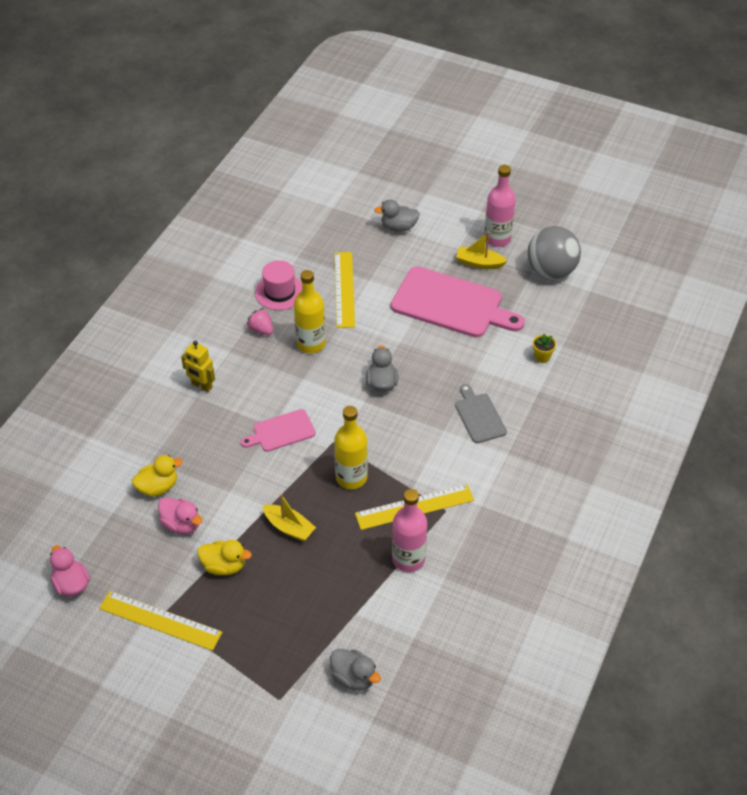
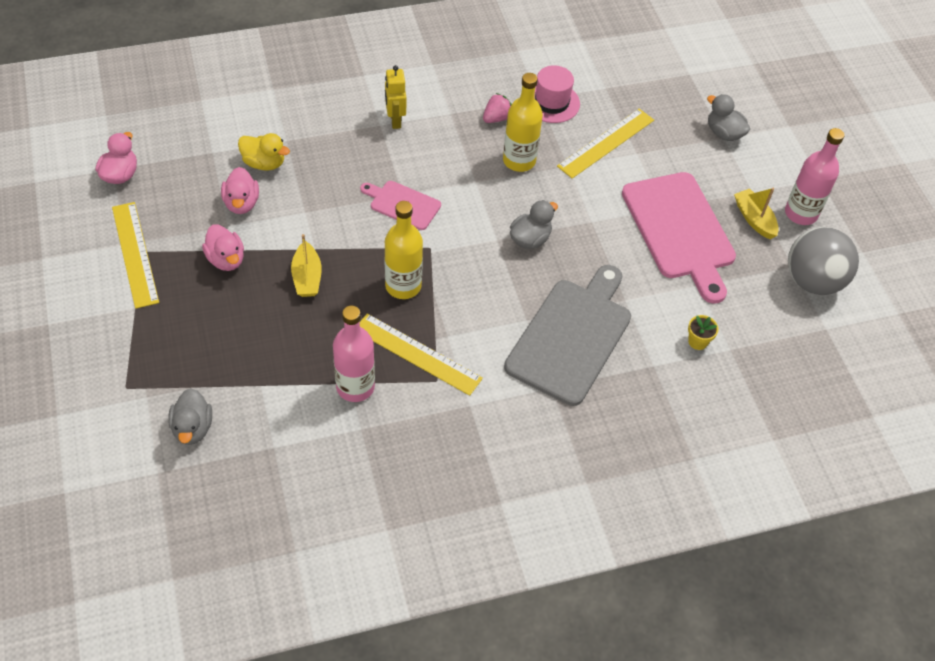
camera: 45 degrees right, 5 degrees up
yellow duck [197,540,252,575] -> pink duck [202,224,244,271]
pink strawberry [247,308,273,335] -> pink strawberry turned 45 degrees clockwise [483,93,512,123]
grey cutting board [455,384,507,443] -> grey cutting board [504,265,631,406], size x1.94

